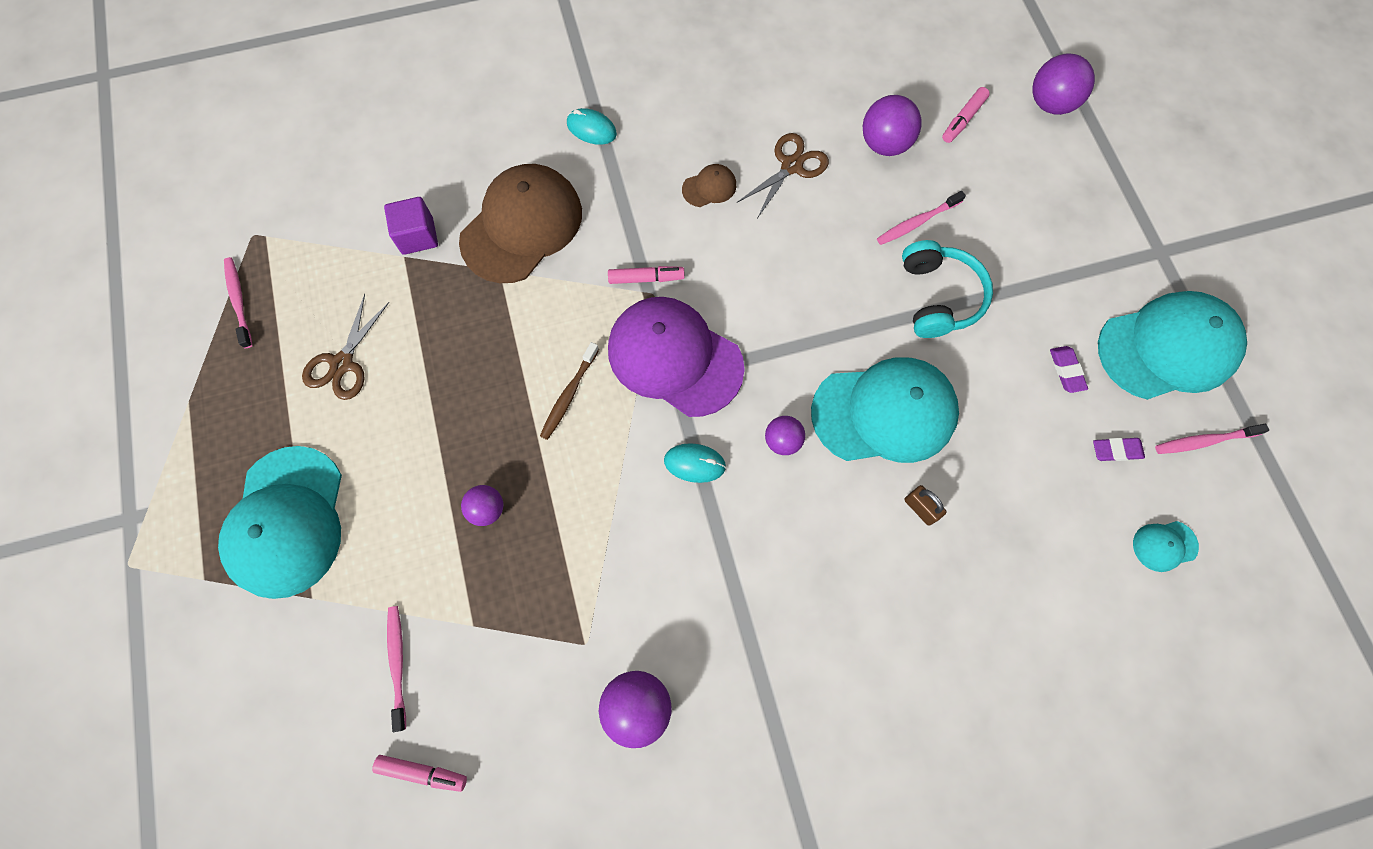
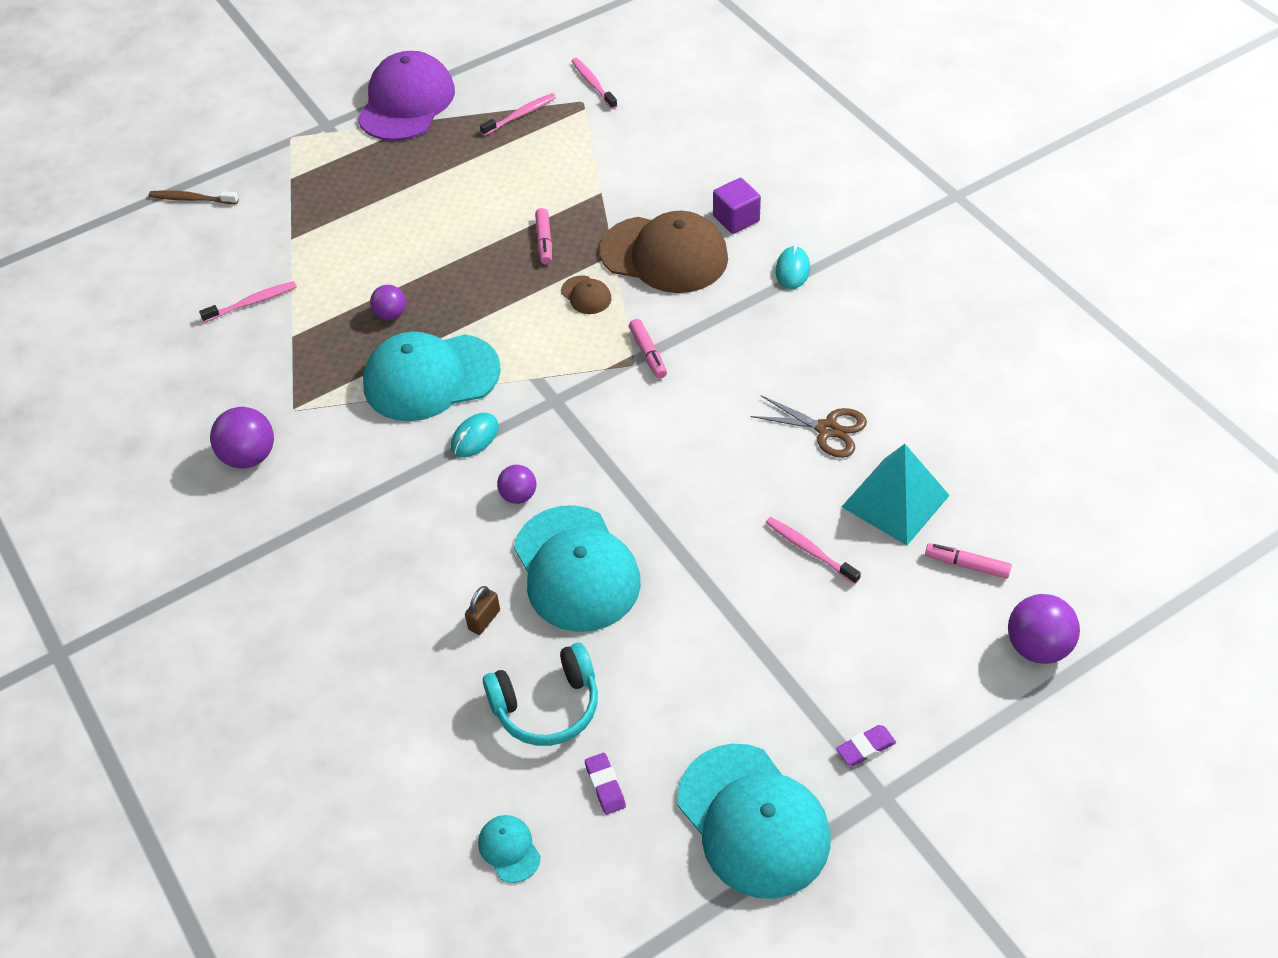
camera: 75 degrees right, 20 degrees down
turquoise cap [218,446,342,599] -> turquoise cap moved to [363,332,501,421]
brown scissors [302,294,389,400] -> none
pink marker [372,755,467,792] -> pink marker moved to [535,208,552,265]
purple cube [384,197,438,255] -> purple cube moved to [713,178,761,234]
brown toothbrush [540,342,599,440] -> brown toothbrush moved to [149,190,239,204]
purple cap [608,297,745,417] -> purple cap moved to [358,51,455,141]
turquoise mouse [664,443,726,483] -> turquoise mouse turned 45 degrees clockwise [451,413,499,457]
brown cap [682,164,736,207] -> brown cap moved to [561,275,612,314]
purple ball [863,95,922,156] -> turquoise pyramid [842,444,950,545]
turquoise headphones [902,240,993,338] -> turquoise headphones moved to [483,643,598,746]
purple eraser [1050,346,1088,393] -> purple eraser moved to [836,725,896,766]
pink toothbrush [1155,424,1269,454] -> pink toothbrush moved to [571,58,617,109]

